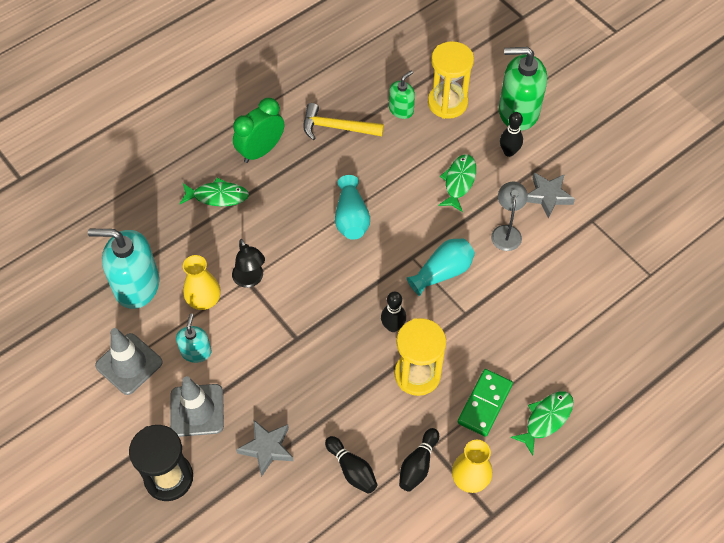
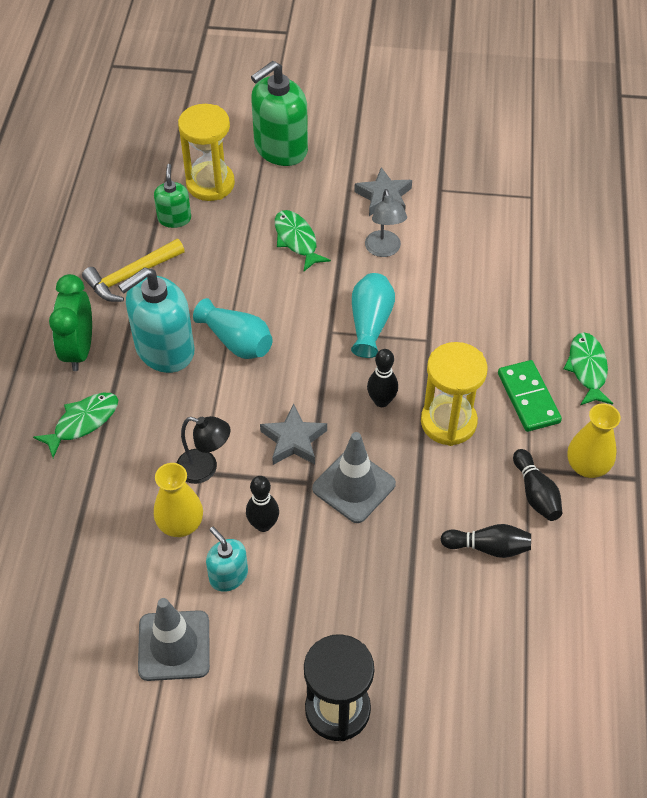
camera: 45 degrees left, 5 degrees down
turquoise soap dispenser [88,229,160,309] -> turquoise soap dispenser moved to [118,267,195,373]
grey traffic cone [170,376,224,437] -> grey traffic cone moved to [312,432,396,523]
grey star [236,420,294,477] -> grey star moved to [260,404,327,465]
grey lamp [491,182,528,251] -> grey lamp turned 150 degrees counterclockwise [365,189,407,257]
black bowling pin [500,112,523,157] -> black bowling pin moved to [246,476,279,532]

